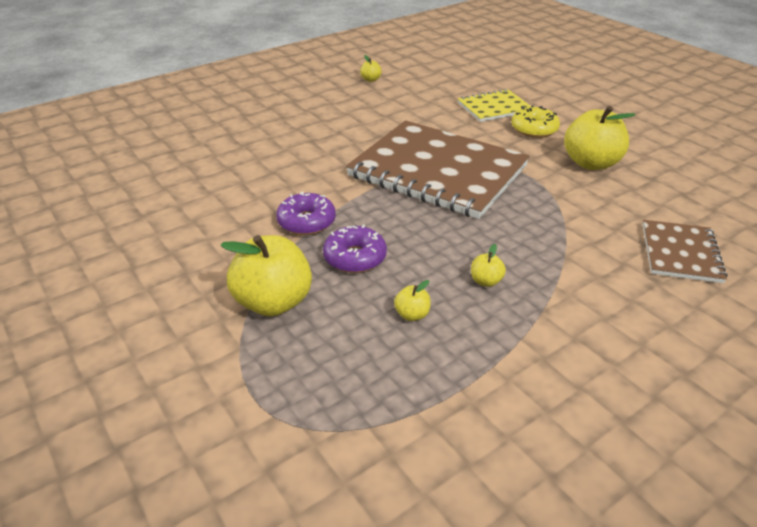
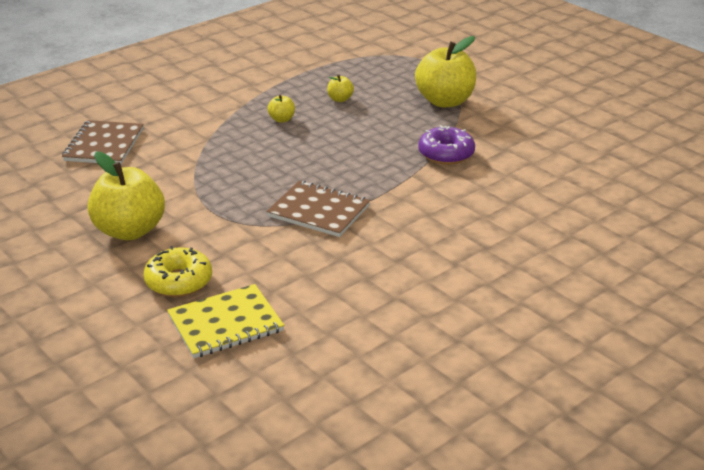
camera: 175 degrees right, 5 degrees down
purple donut [323,224,387,273] -> none
brown notebook [346,120,530,219] -> brown notebook [266,181,370,237], size x0.48
yellow apple [360,55,382,82] -> none

